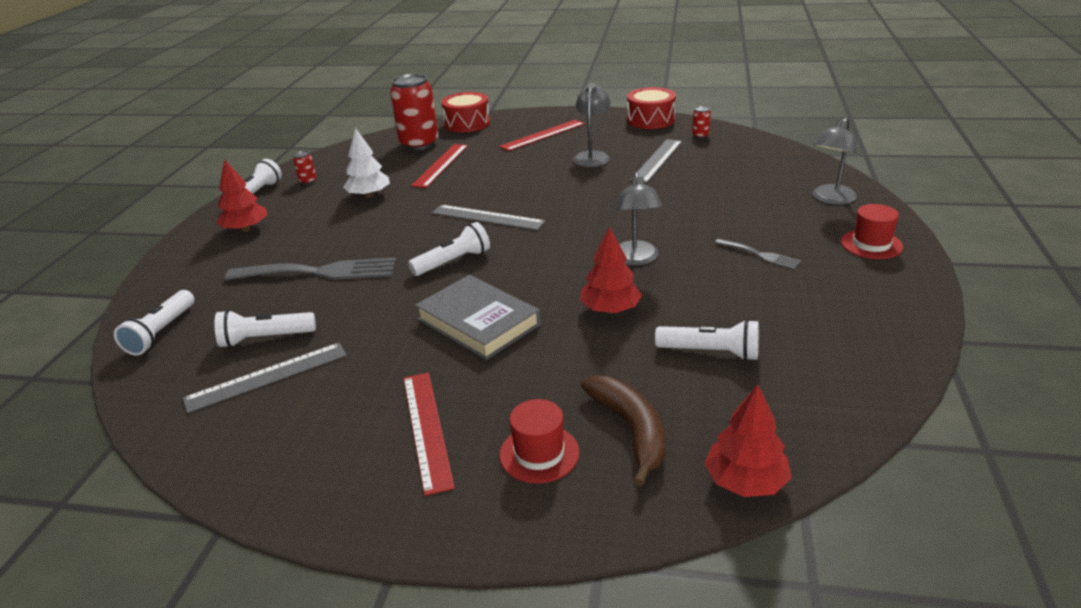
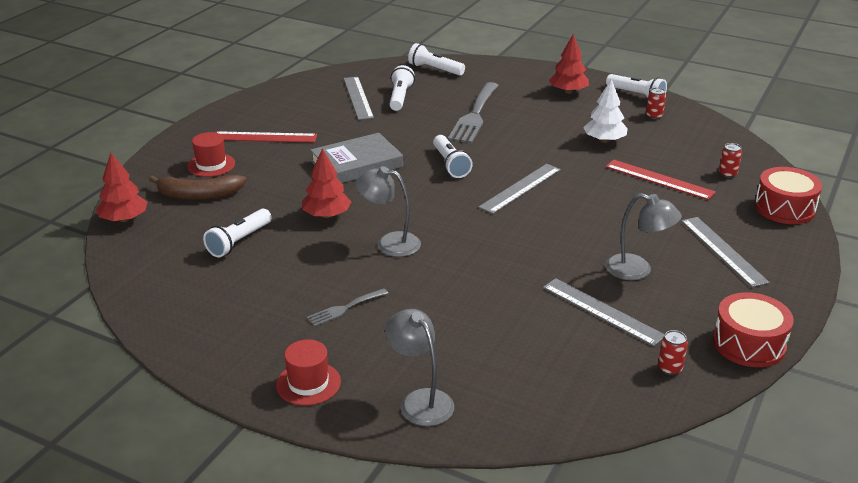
camera: 105 degrees right, 0 degrees up
red can [390,74,438,150] -> red can [719,143,742,178], size x0.41
red ruler [499,120,585,151] -> grey ruler [681,217,770,287]

